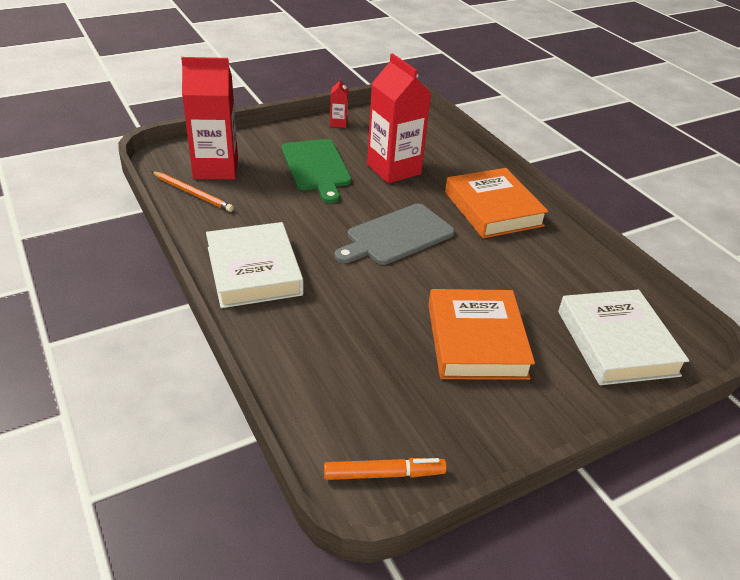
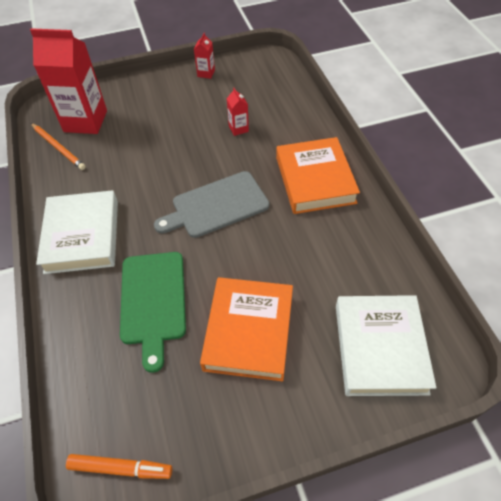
camera: 15 degrees right, 15 degrees up
green cutting board [282,139,352,203] -> green cutting board moved to [120,252,186,373]
red carton [367,53,431,184] -> red carton [226,88,249,136], size x0.44

